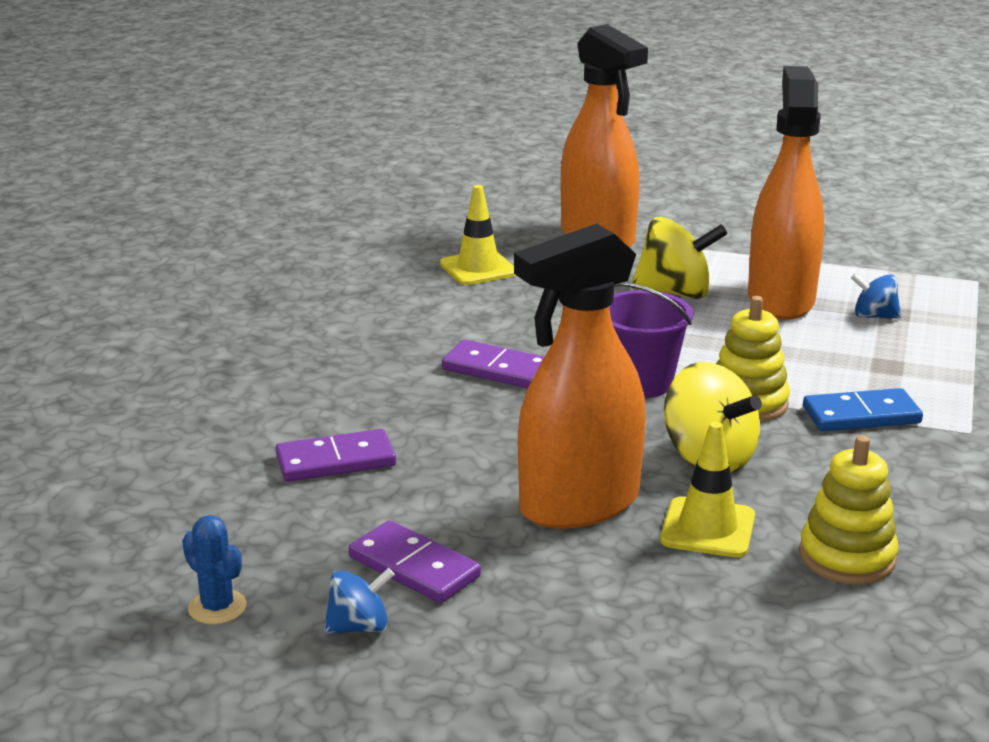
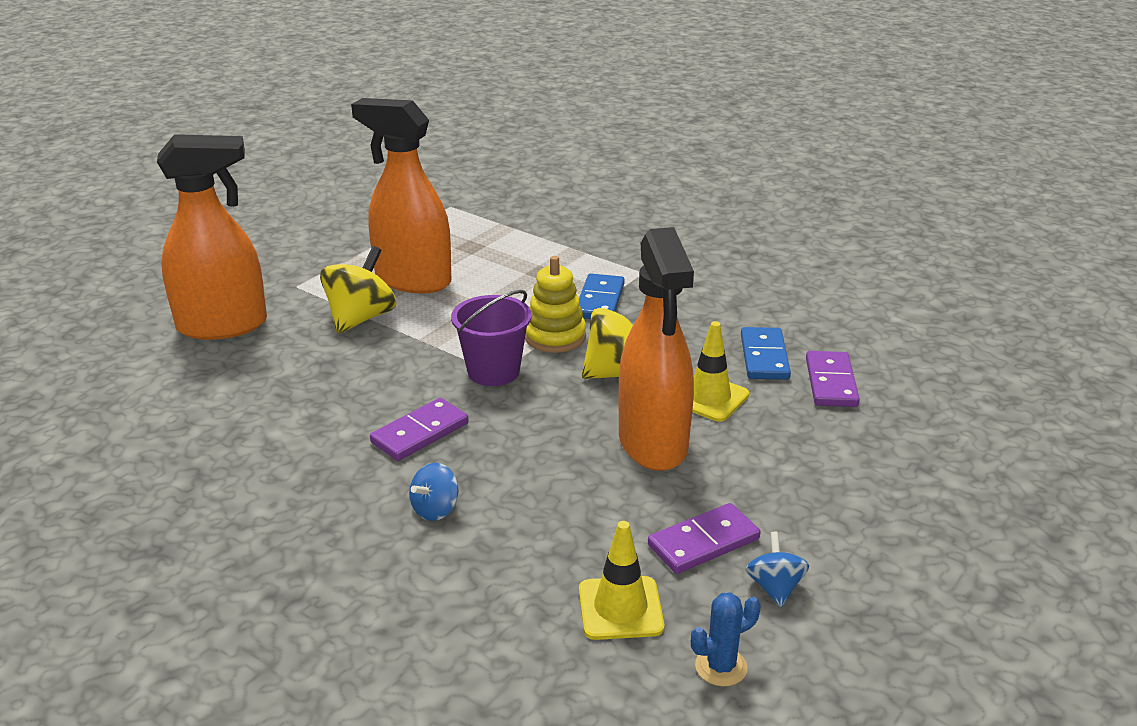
camera: 70 degrees left, 5 degrees up
purple domino [276,429,396,482] -> purple domino moved to [806,351,860,407]
yellow traffic cone [440,185,516,285] -> yellow traffic cone moved to [579,521,664,640]
yellow stacking toy [799,435,899,584] -> blue domino [741,327,791,380]
blue spinning top [851,273,901,319] -> blue spinning top moved to [409,463,459,521]

